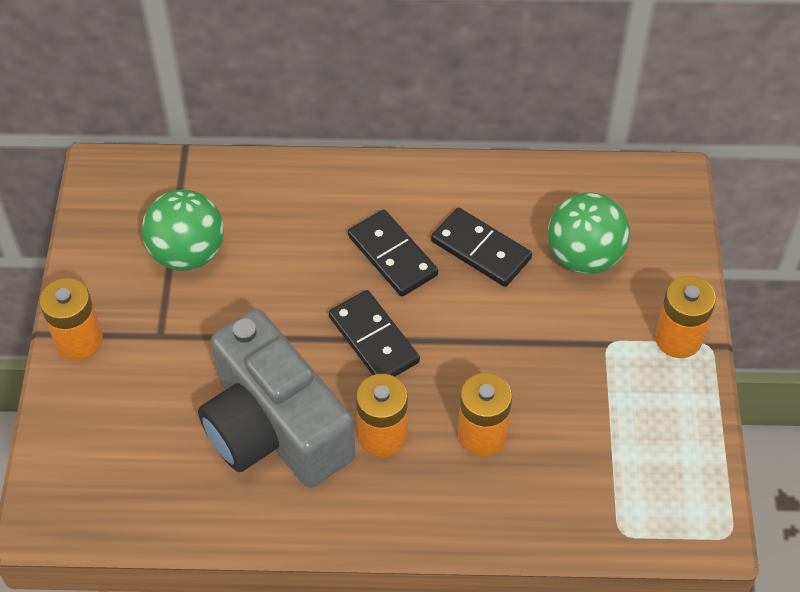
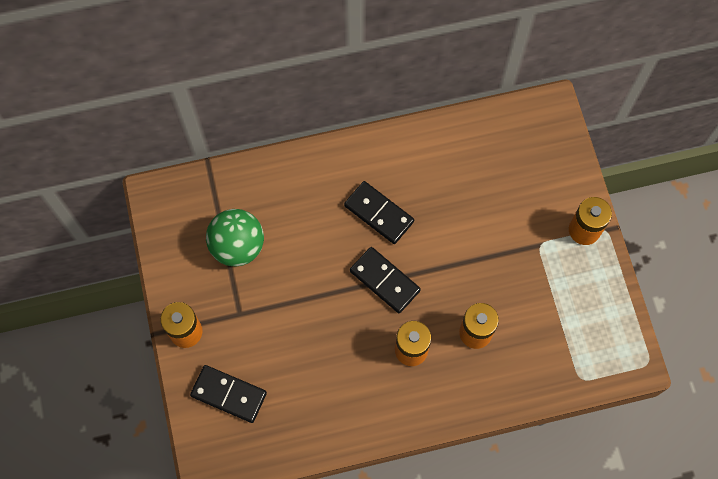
camera: 15 degrees left, 15 degrees up
grey camera [198,309,355,488] -> none
black domino [431,207,532,287] -> black domino moved to [190,365,267,423]
green ball [548,192,630,274] -> none

